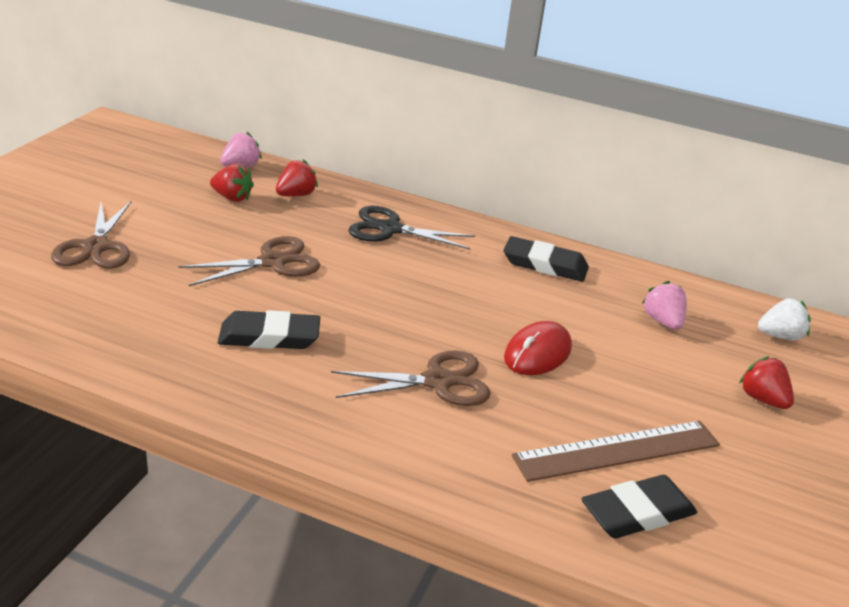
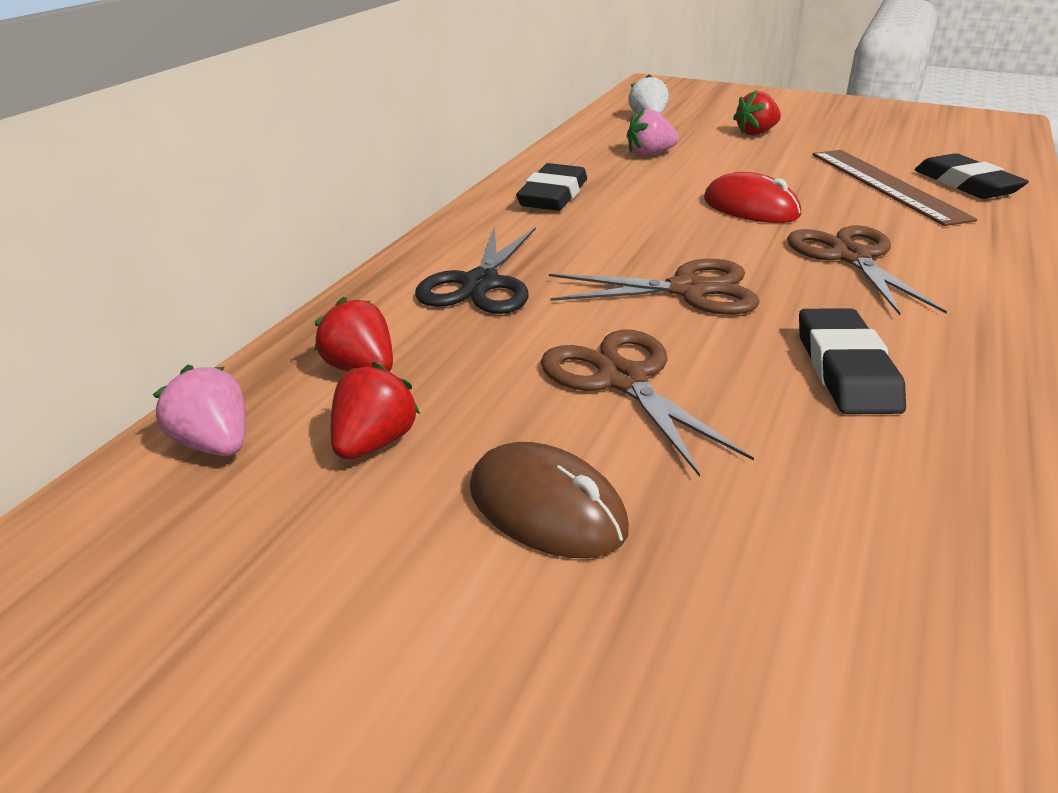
camera: 85 degrees left, 0 degrees up
brown scissors [51,201,132,269] -> brown scissors moved to [549,259,760,315]
none -> brown mouse [470,442,629,558]

